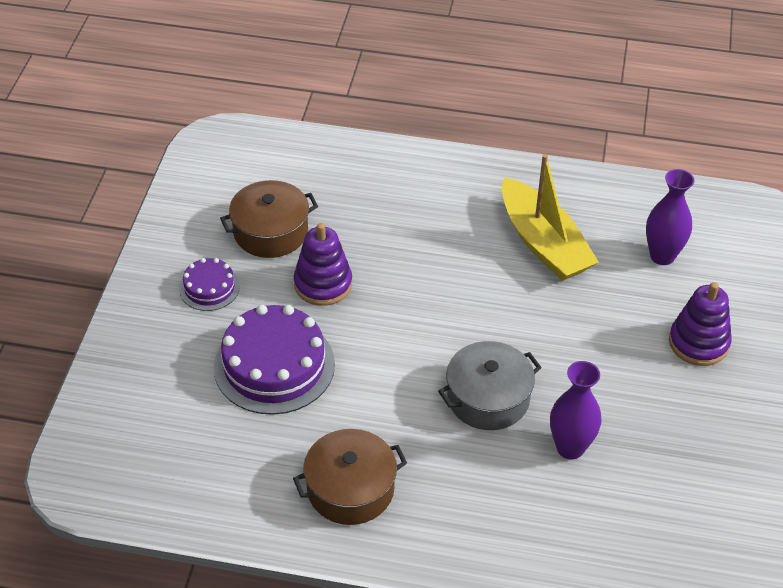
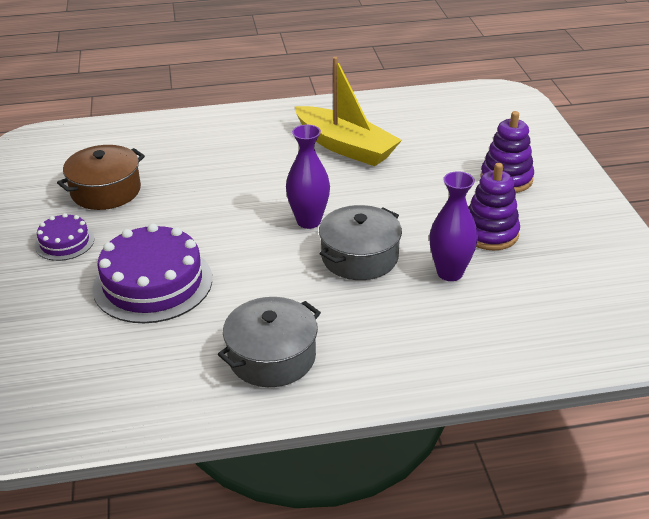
camera: 20 degrees left, 10 degrees down
brown pot [293,429,407,525] -> grey pot [218,297,321,387]
purple stacking toy [294,223,352,306] -> purple stacking toy moved to [469,163,520,250]
purple vase [646,169,694,265] -> purple vase moved to [286,125,330,229]

